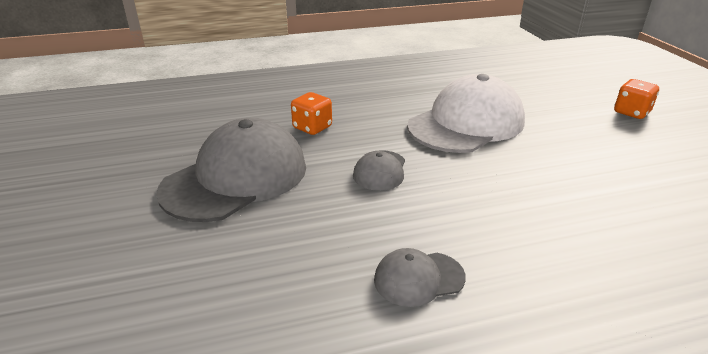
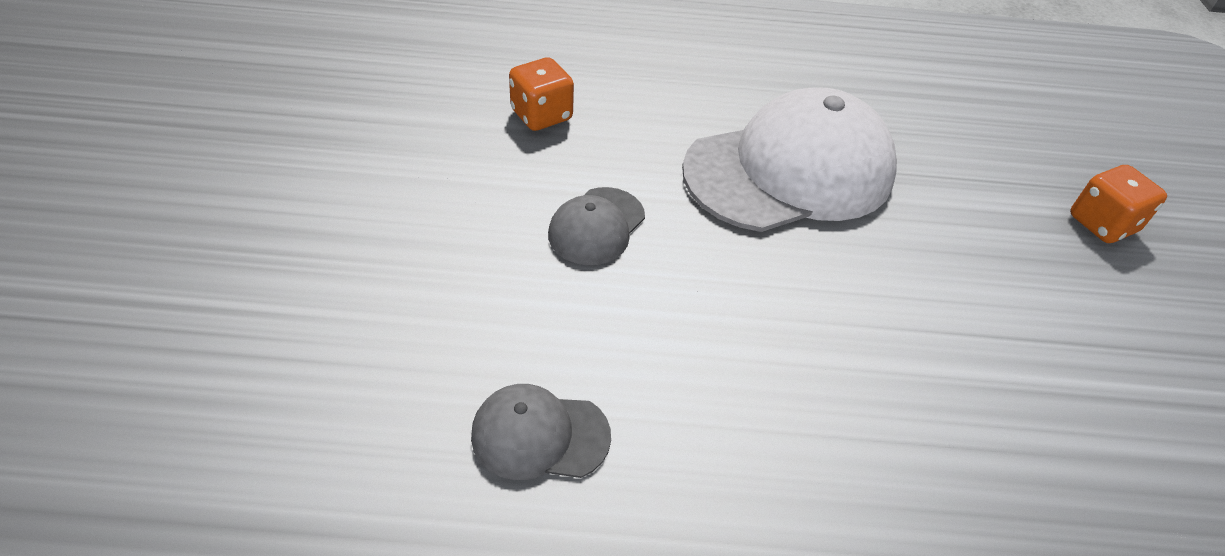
camera: 15 degrees right, 15 degrees up
grey cap [156,118,306,222] -> none

